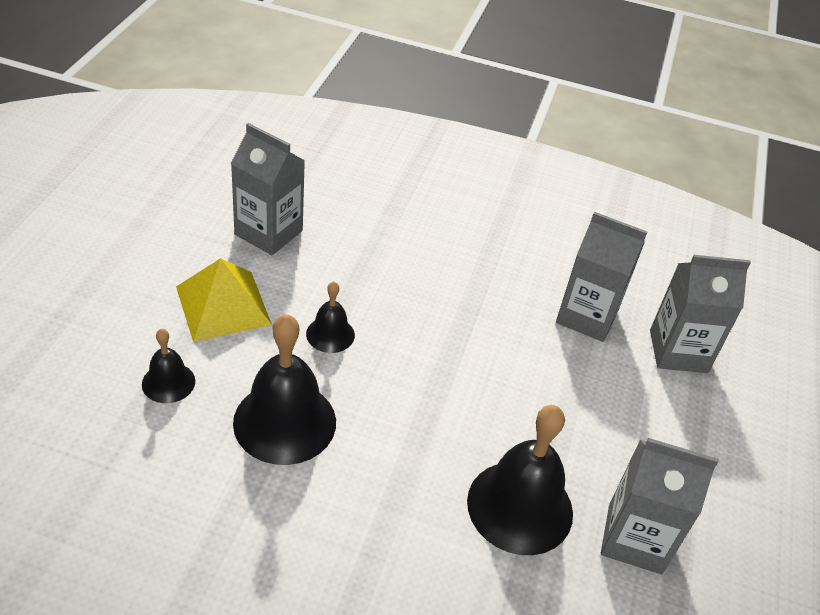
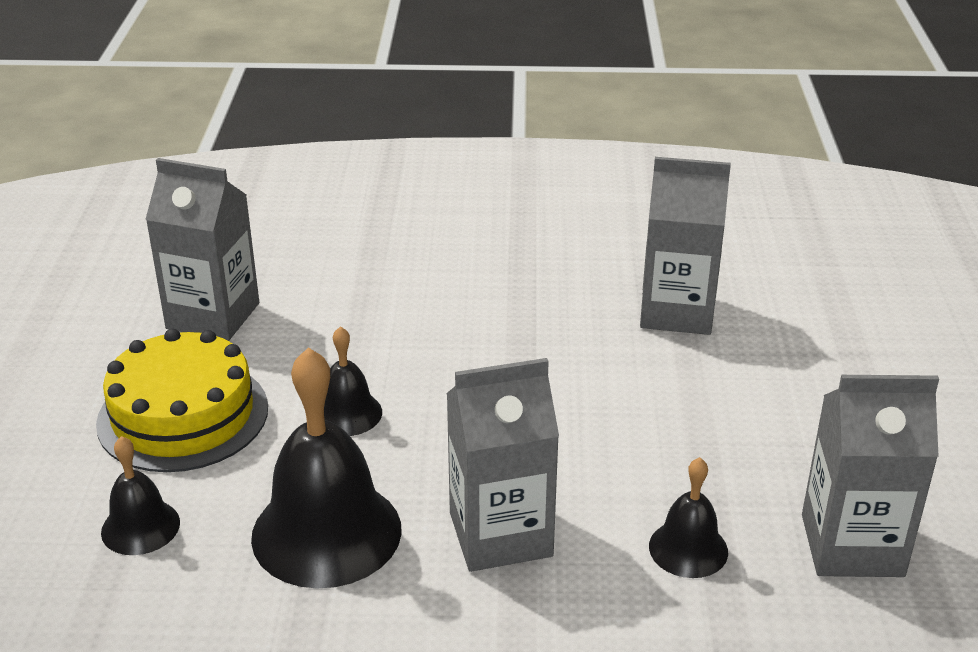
camera: 10 degrees left, 10 degrees down
yellow pyramid [176,258,272,342] -> yellow cake [96,329,268,472]
black bell [467,405,573,555] -> black bell [649,457,728,578], size x0.52
grey carton [650,255,751,373] -> grey carton moved to [446,358,559,572]

